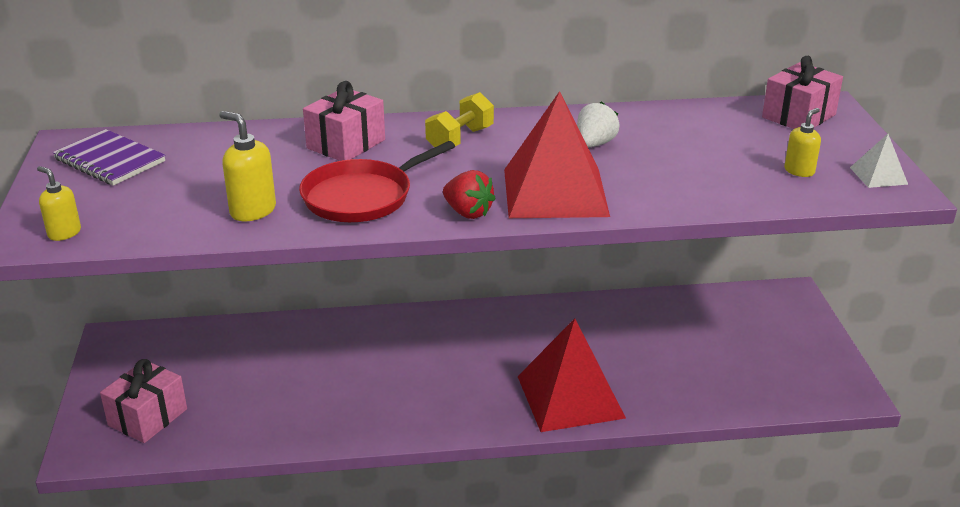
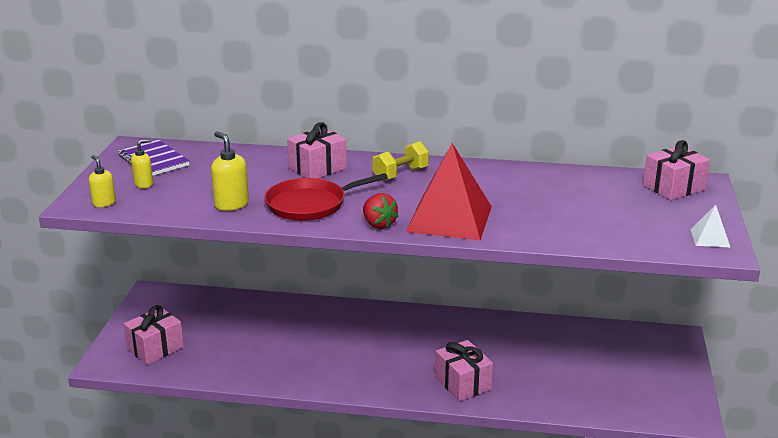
camera: 15 degrees right, 5 degrees down
red pyramid [517,319,626,432] -> pink gift [435,340,493,401]
white strawberry [577,101,620,148] -> none
yellow soap dispenser [784,108,821,177] -> yellow soap dispenser moved to [131,139,153,188]

